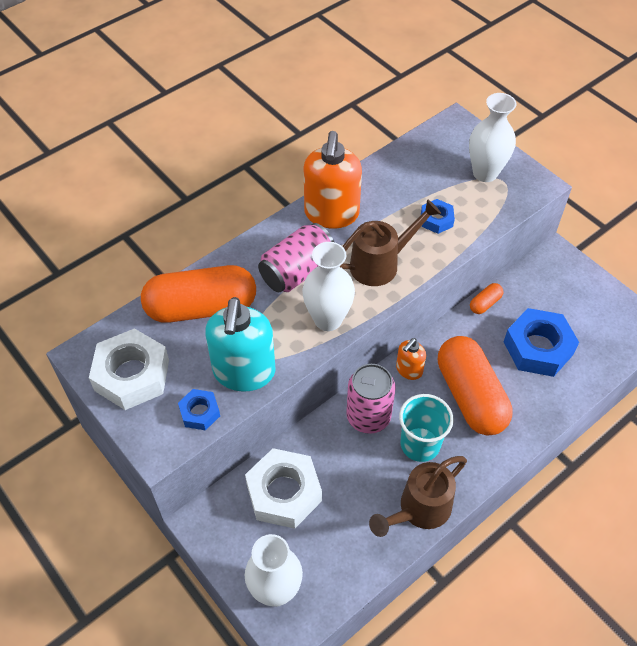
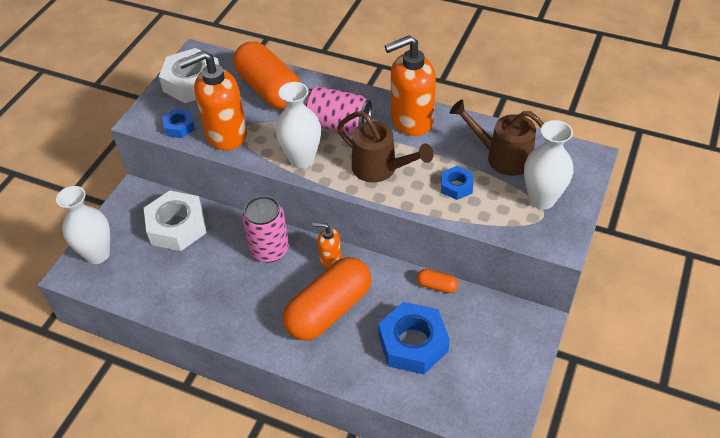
camera: 65 degrees right, 5 degrees down
turquoise soap dispenser [205,297,276,391] -> orange soap dispenser [178,51,247,150]
brown watering can [369,456,467,537] -> brown watering can moved to [450,99,544,176]
turquoise cup [399,394,454,462] -> none

